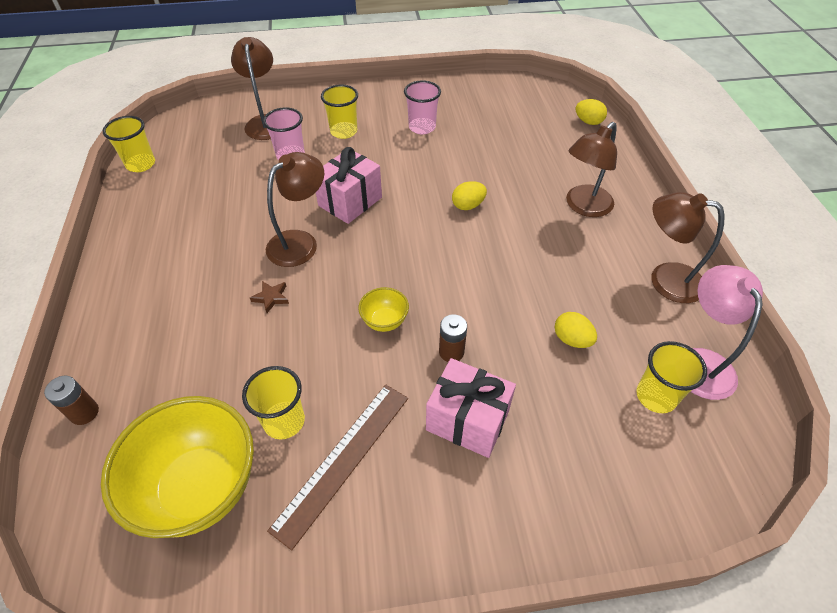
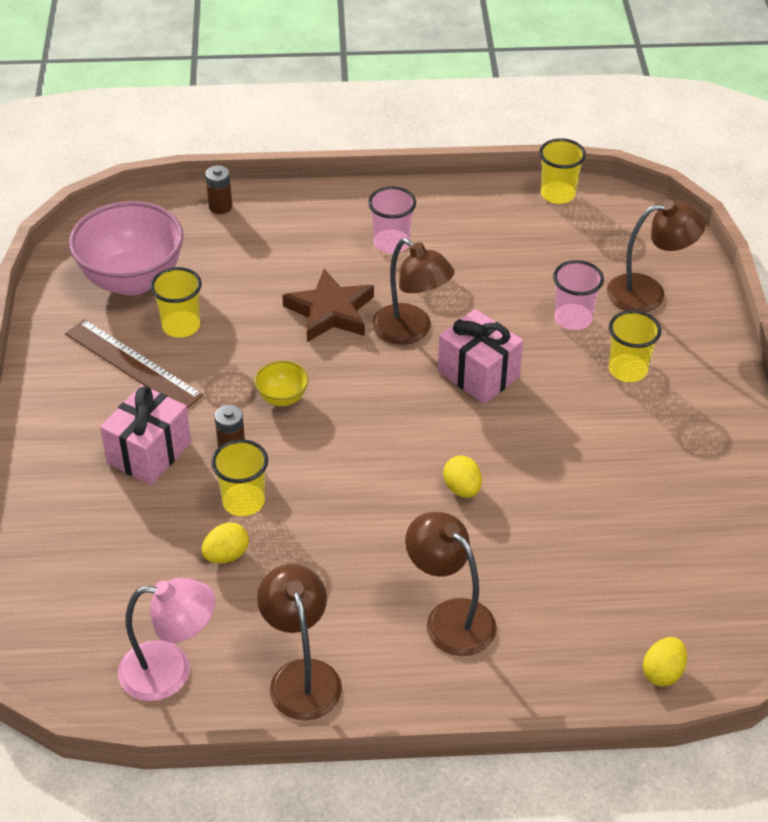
camera: 95 degrees right, 5 degrees down
yellow bowl [101,396,254,538] -> pink bowl [69,201,184,295]
brown star [250,281,289,313] -> brown star [282,269,374,342], size x2.26
pink cup [404,80,441,134] -> pink cup moved to [368,186,416,254]
yellow cup [636,341,707,413] -> yellow cup moved to [211,439,268,516]
brown lamp [651,192,725,303] -> brown lamp turned 45 degrees counterclockwise [257,564,342,721]

